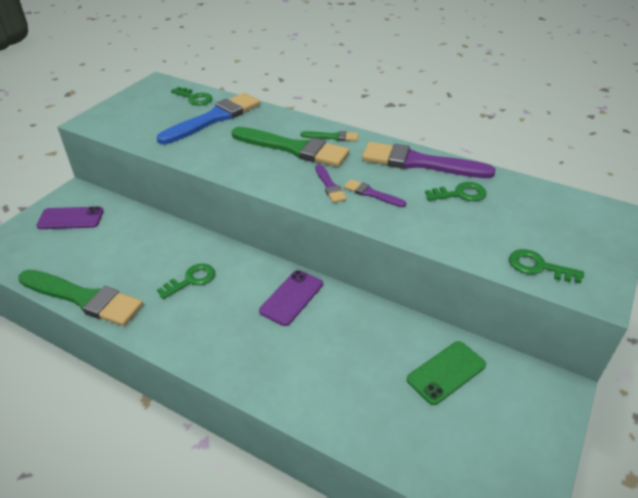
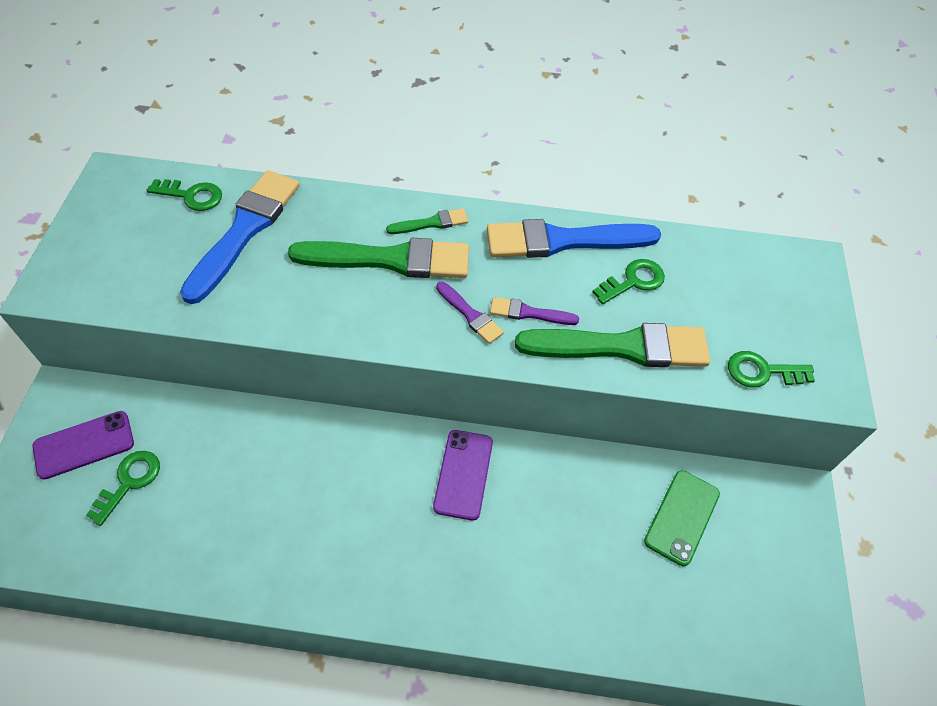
camera: 25 degrees left, 15 degrees up
green brush [18,270,143,326] -> green brush moved to [515,323,710,367]
green key [157,264,215,299] -> green key moved to [86,451,160,526]
purple brush [362,142,495,178] -> blue brush [487,219,661,258]

